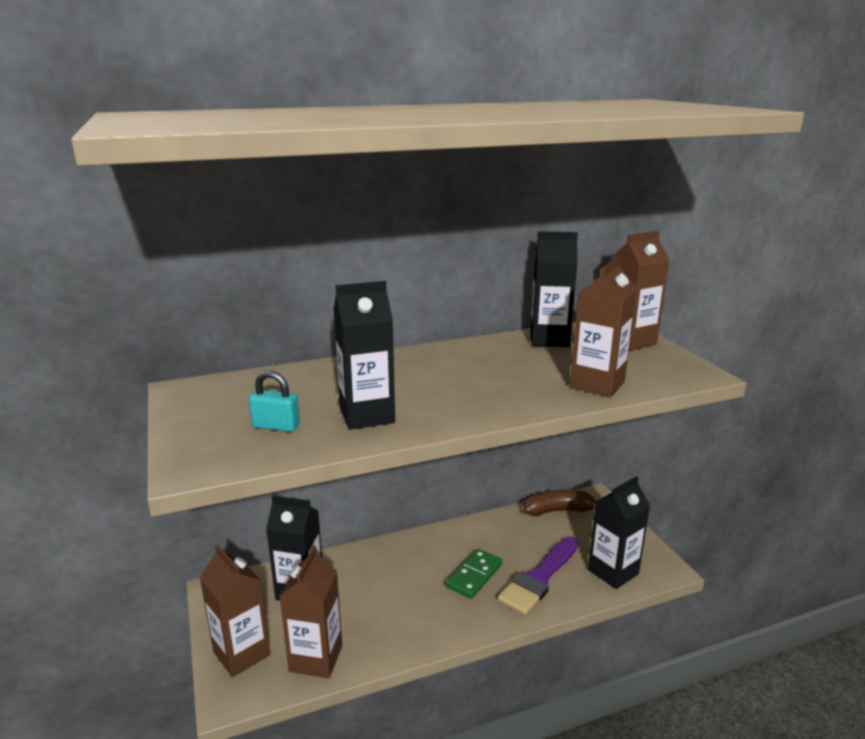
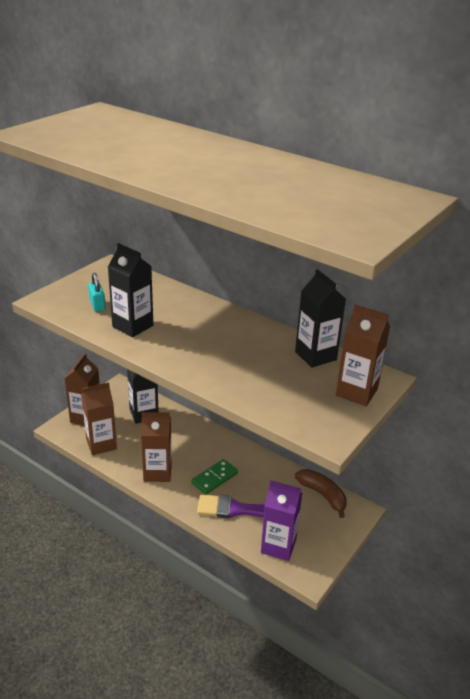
camera: 55 degrees right, 10 degrees up
green domino [446,549,502,599] -> green domino turned 45 degrees counterclockwise [191,459,238,494]
brown carton [570,257,637,398] -> brown carton moved to [141,412,172,482]
black carton [588,476,650,589] -> purple carton [261,480,302,561]

